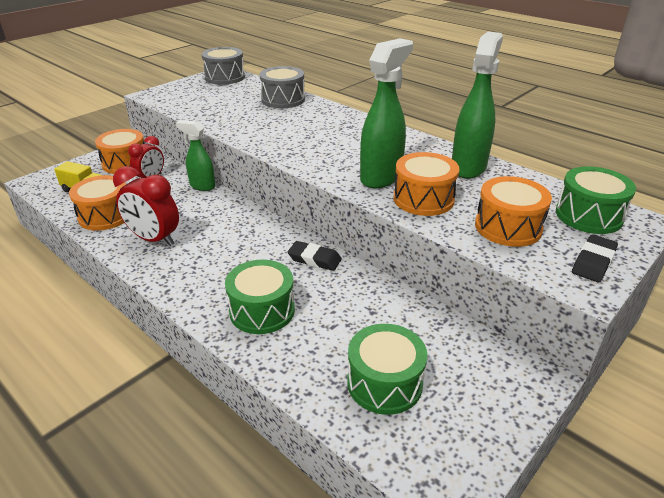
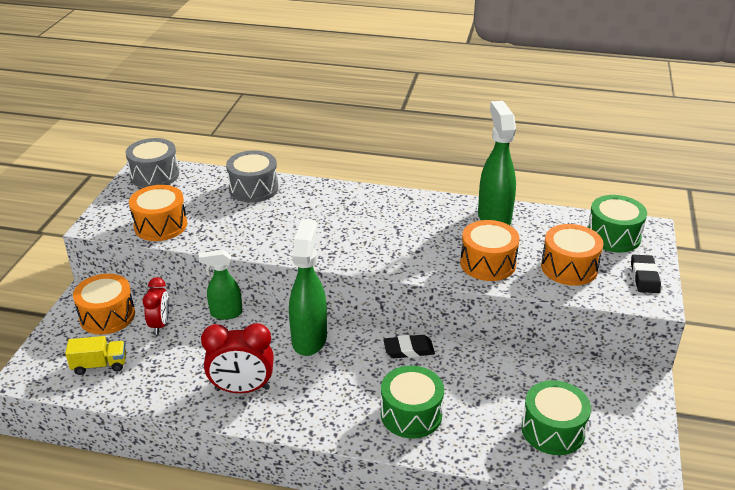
camera: 30 degrees left, 0 degrees up
orange drum [69,175,126,231] -> orange drum moved to [129,185,187,241]
green spray bottle [360,38,413,188] -> green spray bottle moved to [289,219,327,356]

